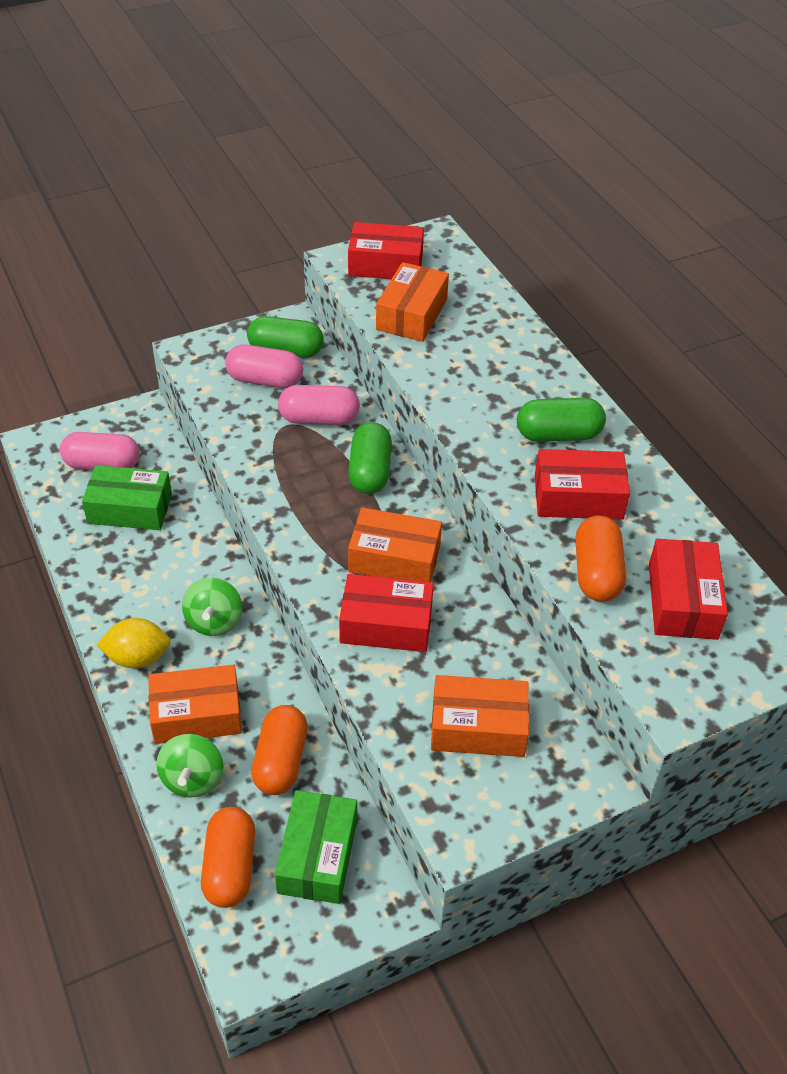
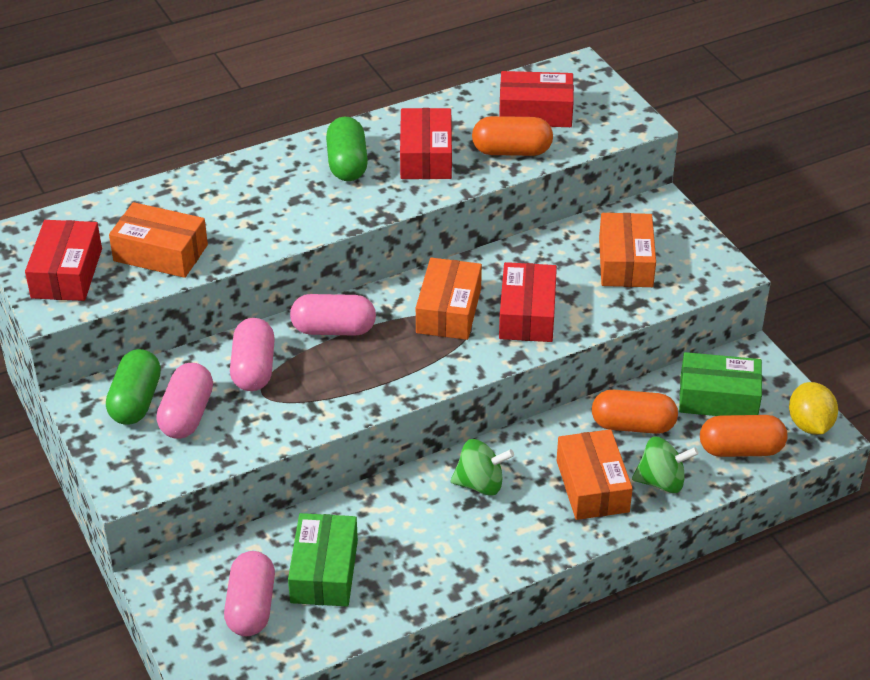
camera: 90 degrees left, 5 degrees down
yellow lemon [97,618,171,668] -> yellow lemon moved to [789,382,838,435]
green capsule [348,422,392,494] -> pink capsule [290,294,376,336]

